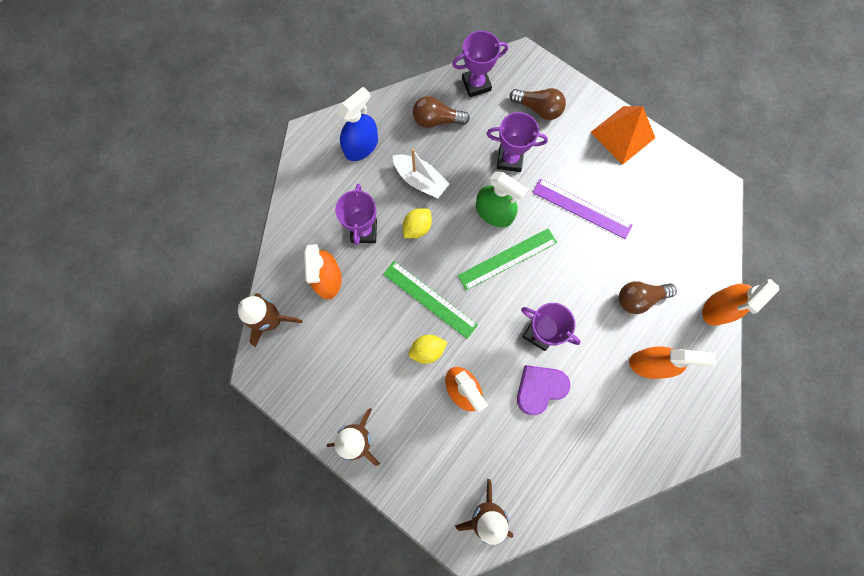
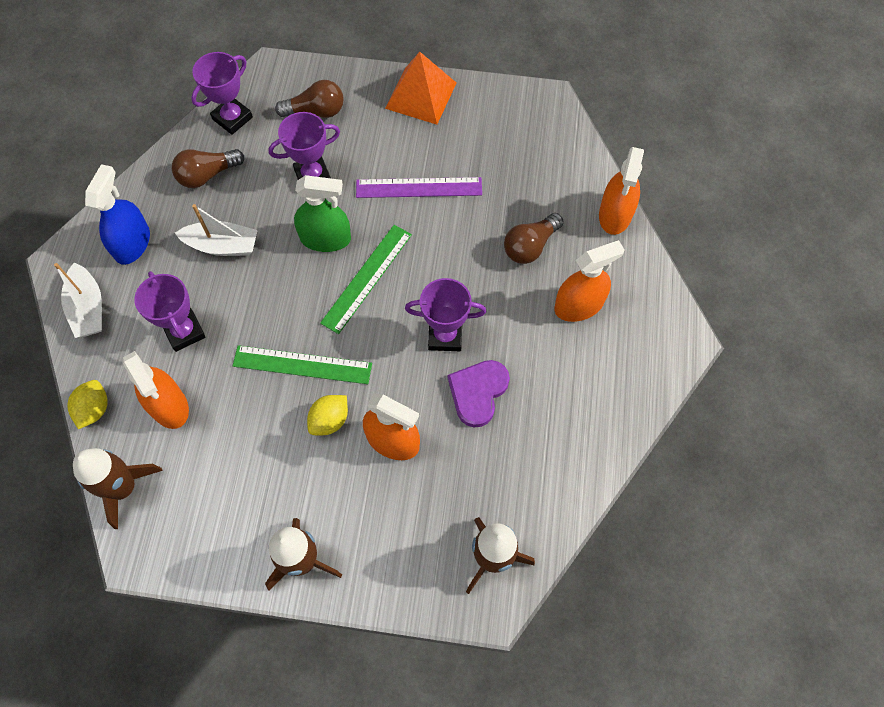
camera: 30 degrees left, 10 degrees down
yellow lemon [403,208,432,238] -> yellow lemon moved to [68,380,108,429]
none -> white boat [54,263,102,338]

